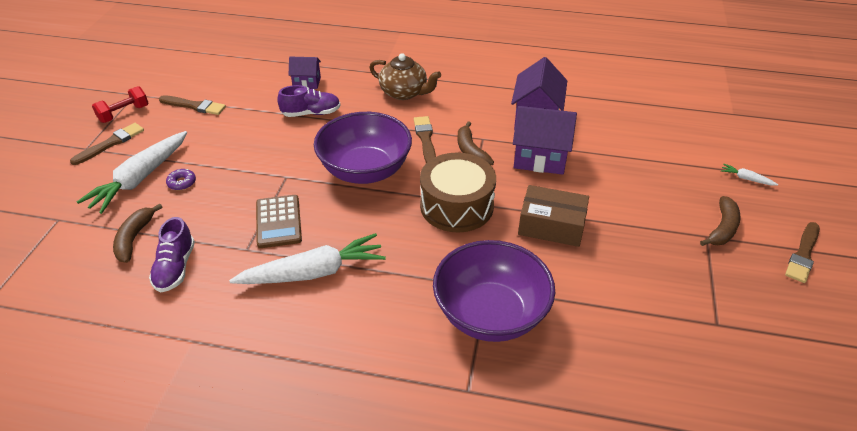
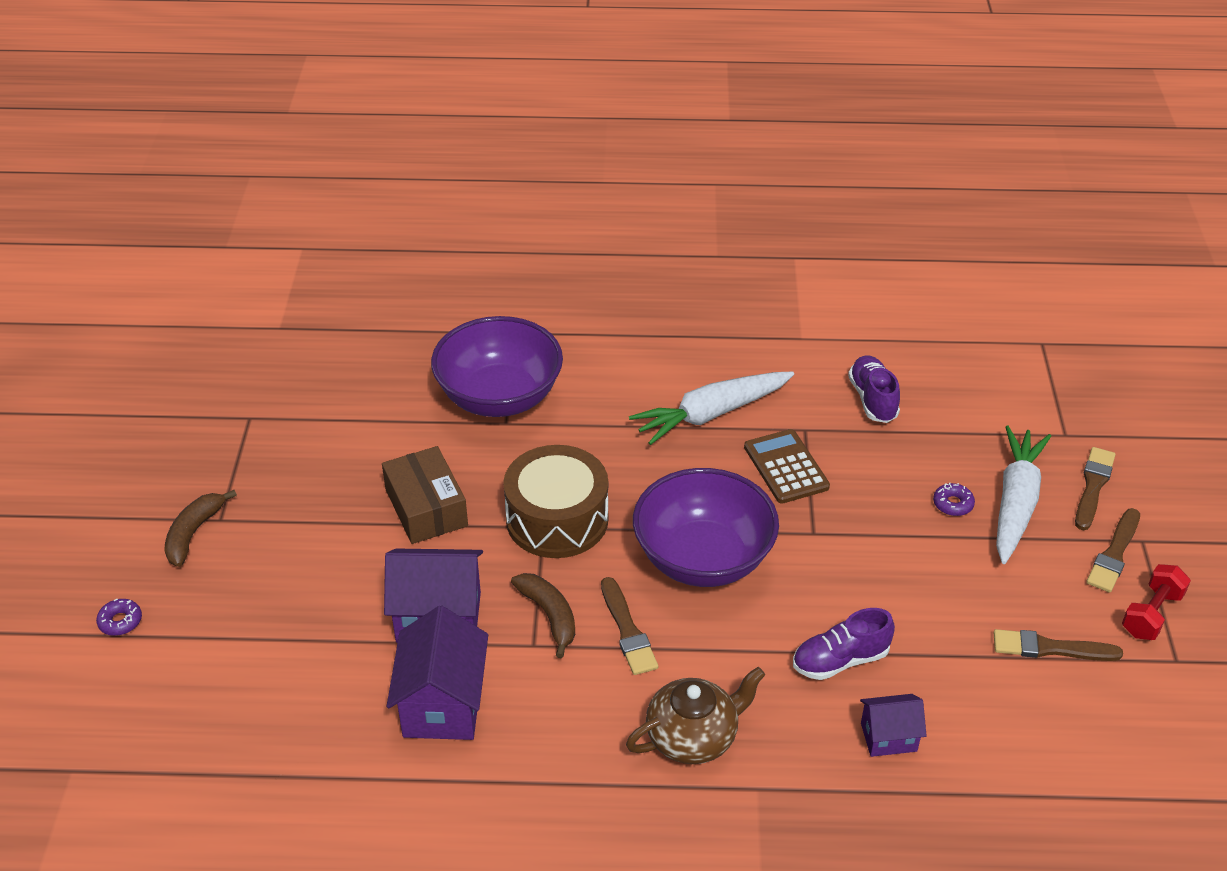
camera: 170 degrees right, 0 degrees up
brown banana [113,204,163,263] -> none
brown teapot [369,53,441,100] -> brown teapot turned 135 degrees clockwise [626,667,765,764]
brown box [518,185,589,247] -> brown box turned 60 degrees clockwise [382,446,468,544]
white carrot [721,164,778,186] -> purple donut [96,599,142,636]
brown brush [785,222,820,283] -> brown brush moved to [1075,447,1115,531]

